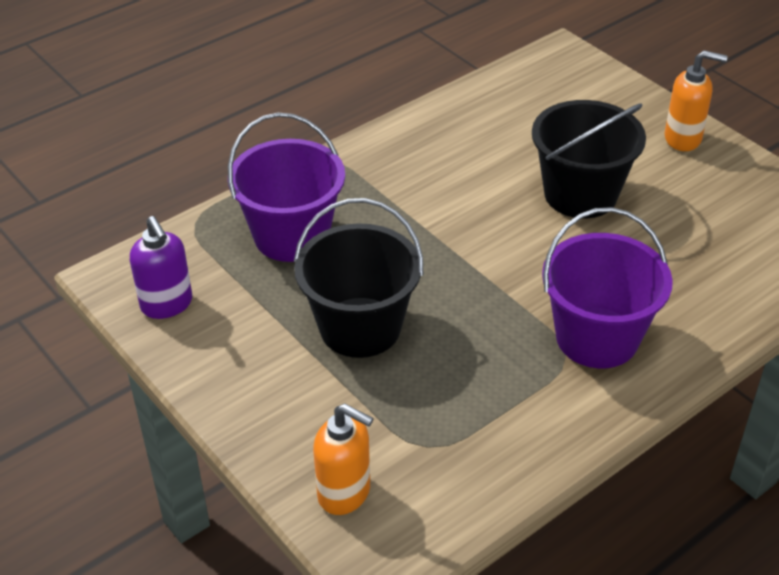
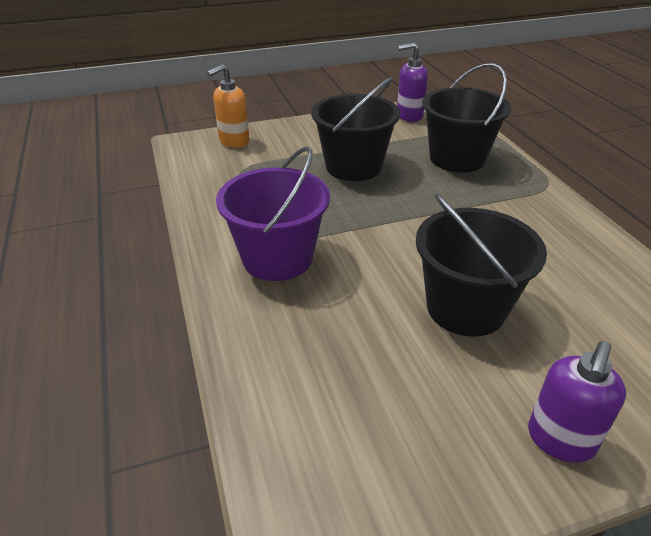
camera: 110 degrees right, 5 degrees down
purple bucket [228,113,345,262] -> black bucket [422,63,511,173]
orange soap dispenser [665,50,728,151] -> purple soap dispenser [528,341,626,463]

